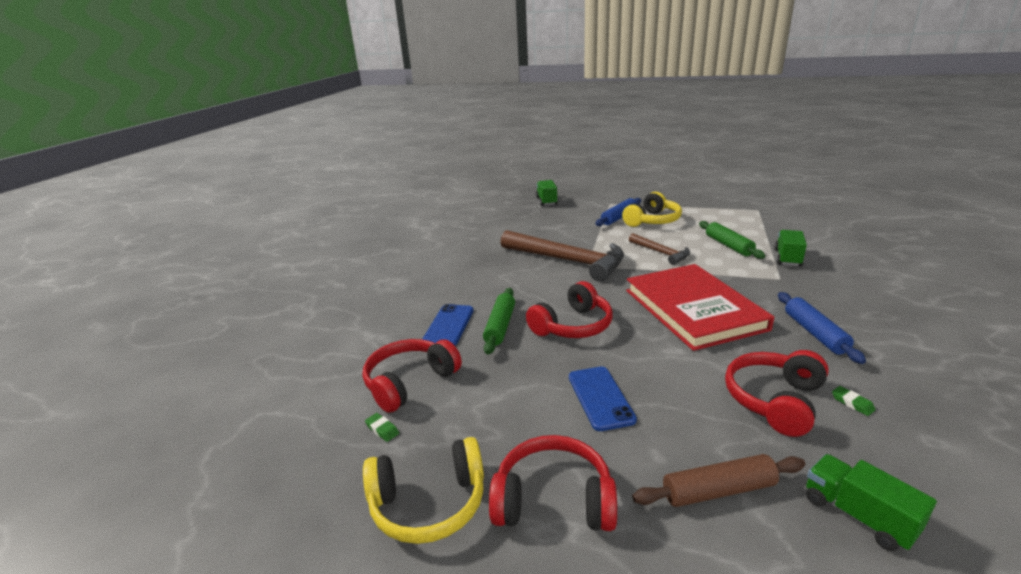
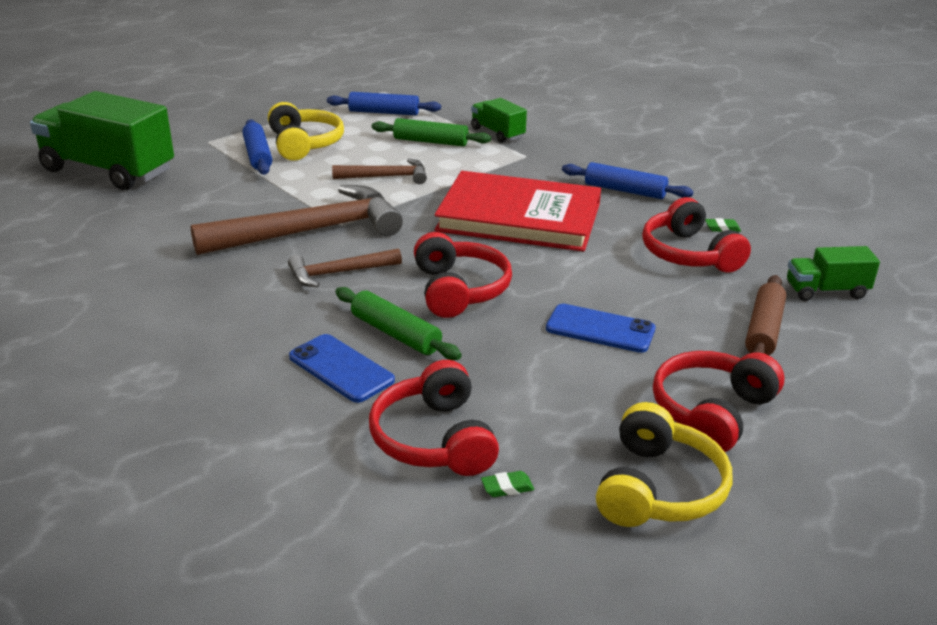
camera: 60 degrees left, 5 degrees up
green truck [536,180,558,206] -> green truck [30,91,174,190], size x2.04
none -> brown hammer [288,248,402,287]
none -> blue rolling pin [327,92,441,115]

